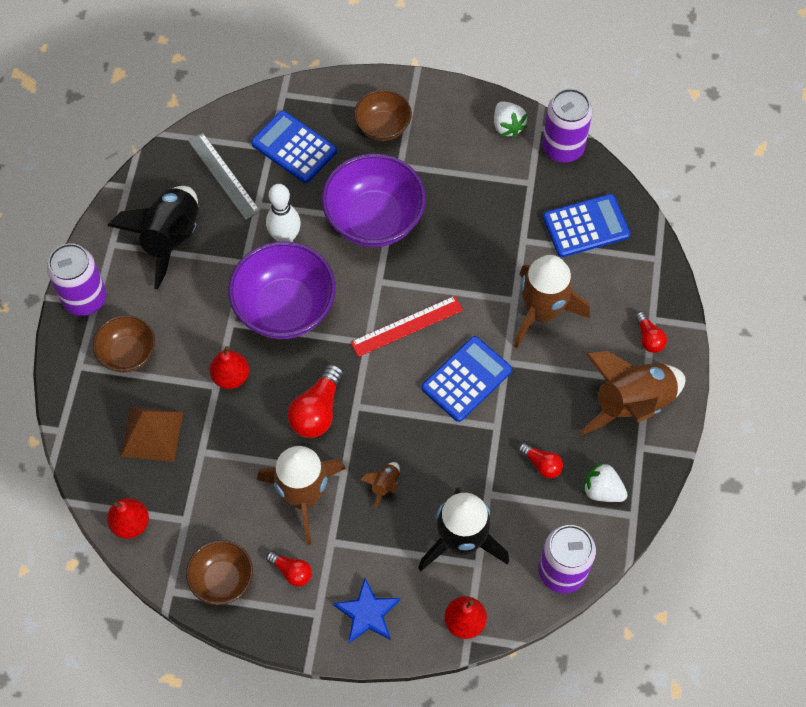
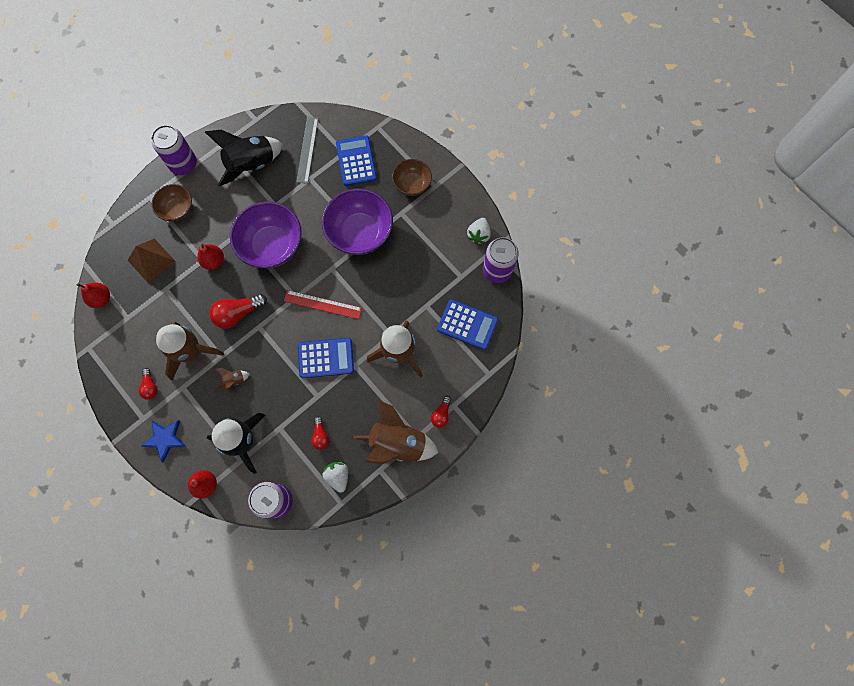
camera: 40 degrees right, 10 degrees up
brown bowl [186,540,253,605] -> none
white bowling pin [266,184,301,242] -> none

